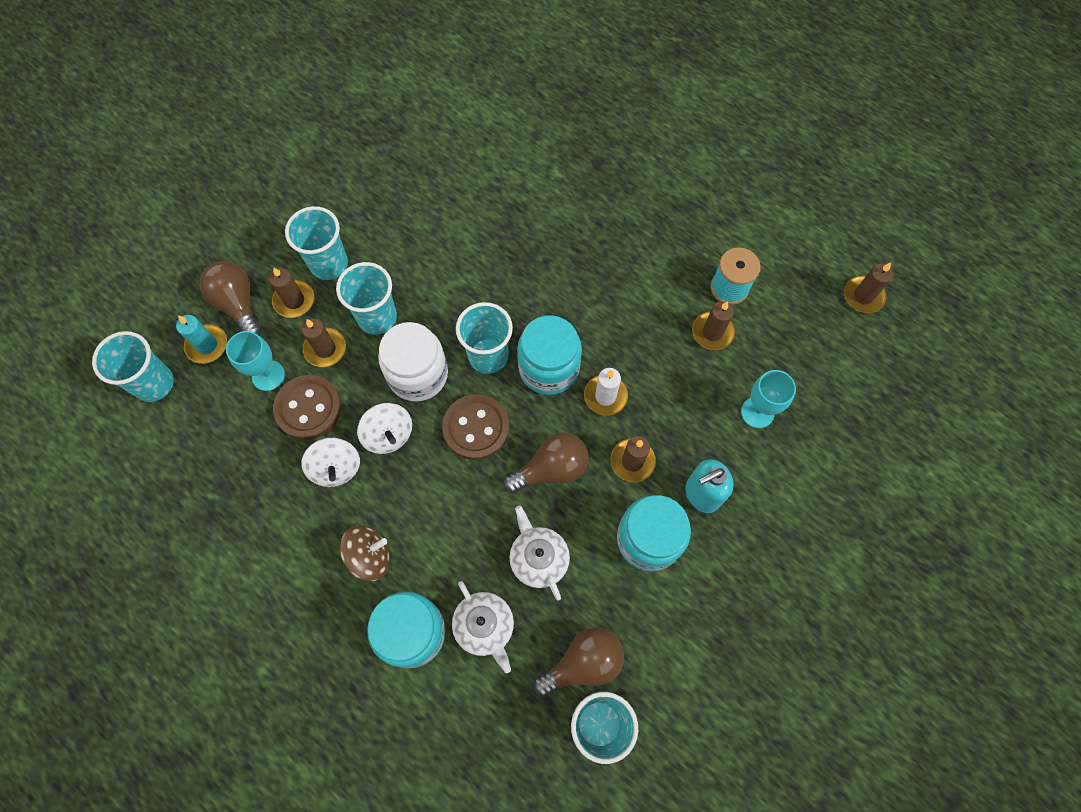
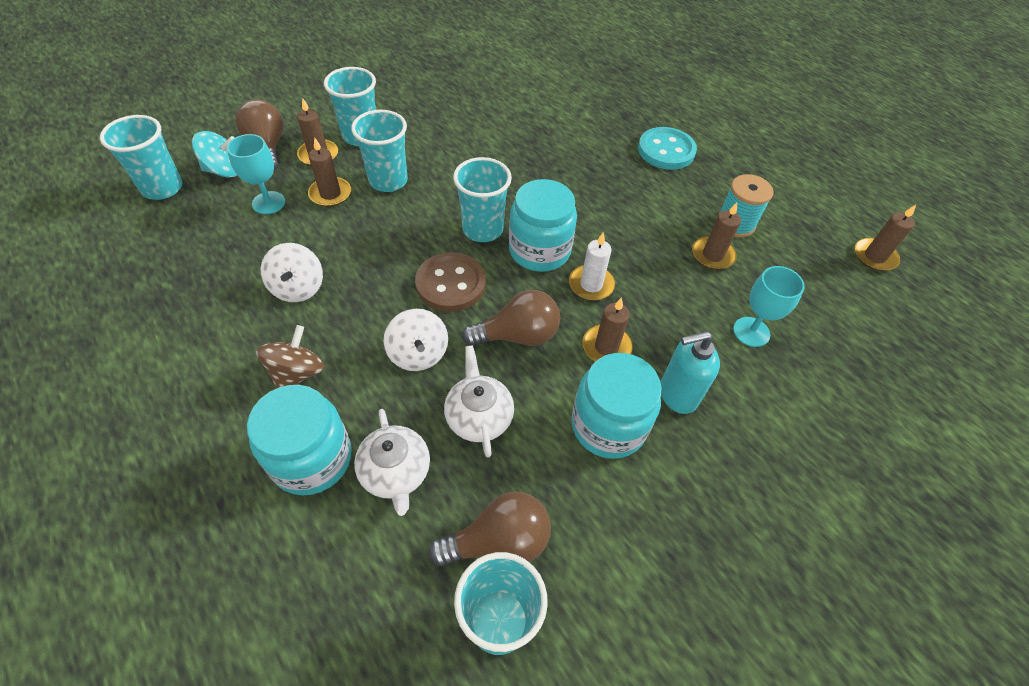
camera: 10 degrees right, 15 degrees down
turquoise candle [176,315,227,364] -> turquoise spinning top [192,131,237,178]
brown button [273,375,341,440] -> none
brown spinning top [340,525,390,581] -> brown spinning top turned 60 degrees counterclockwise [256,325,324,388]
white spinning top [357,403,412,454] -> white spinning top moved to [383,309,448,371]
white jar [378,322,448,402] -> none
none -> turquoise button [638,127,697,170]

